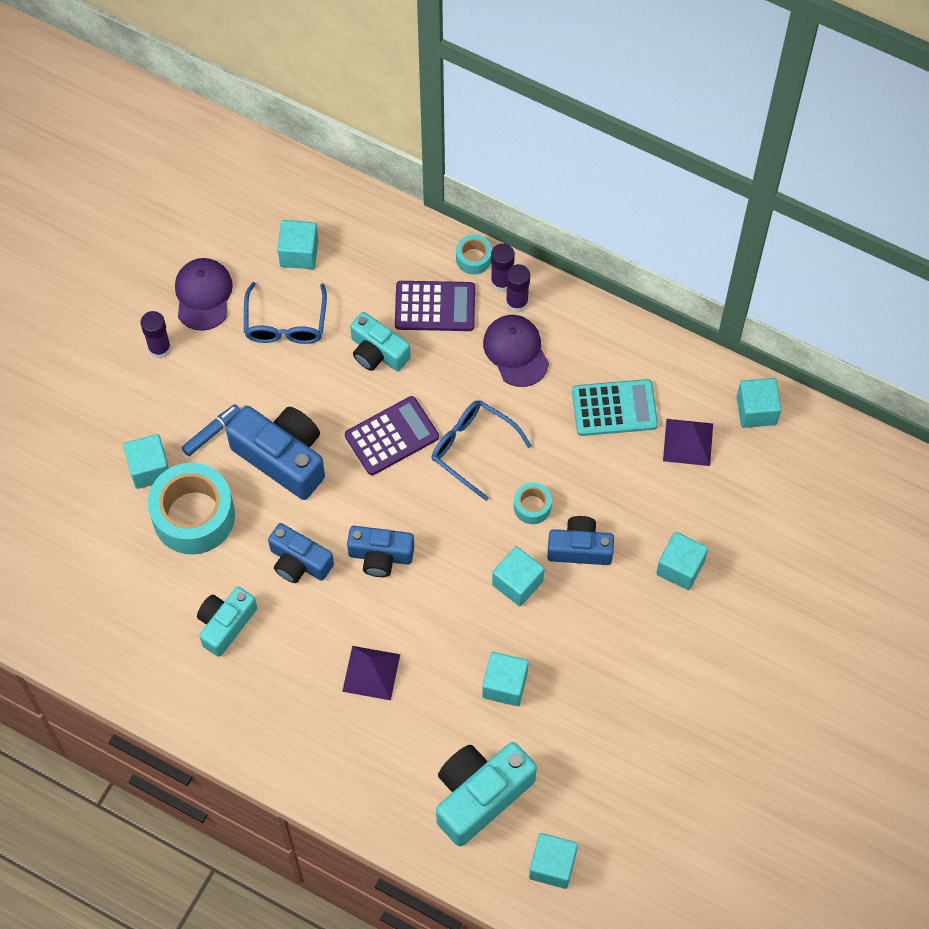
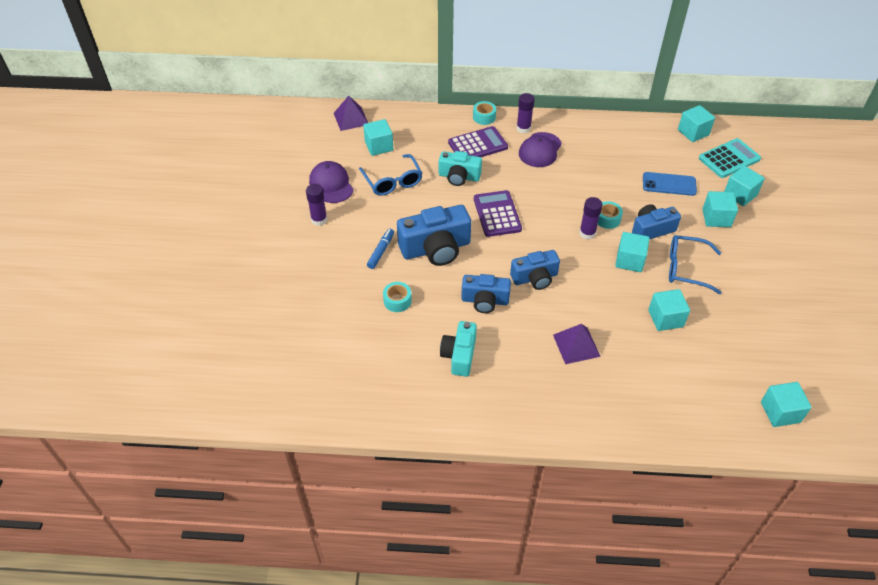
camera: 25 degrees left, 15 degrees down
turquoise cube [123,434,169,489] -> turquoise cube moved to [724,166,765,206]
turquoise tape [148,463,235,555] -> turquoise tape [383,282,412,312], size x0.46
blue camera [226,406,325,500] -> blue camera turned 150 degrees clockwise [397,205,471,266]
purple calculator [345,396,439,475] -> purple calculator turned 45 degrees counterclockwise [474,190,522,237]
blue glasses [432,400,532,501] -> blue glasses moved to [669,235,721,294]
turquoise camera [436,742,537,846] -> none
purple cap [483,315,549,387] -> purple cap turned 105 degrees counterclockwise [519,132,562,167]
purple glue stick [491,244,515,292] -> purple glue stick moved to [579,197,602,240]
turquoise calculator [572,379,658,436] -> turquoise calculator moved to [699,138,761,178]
purple pyramid [663,419,713,466] -> purple pyramid moved to [334,96,368,131]
none -> blue phone [643,172,697,196]

